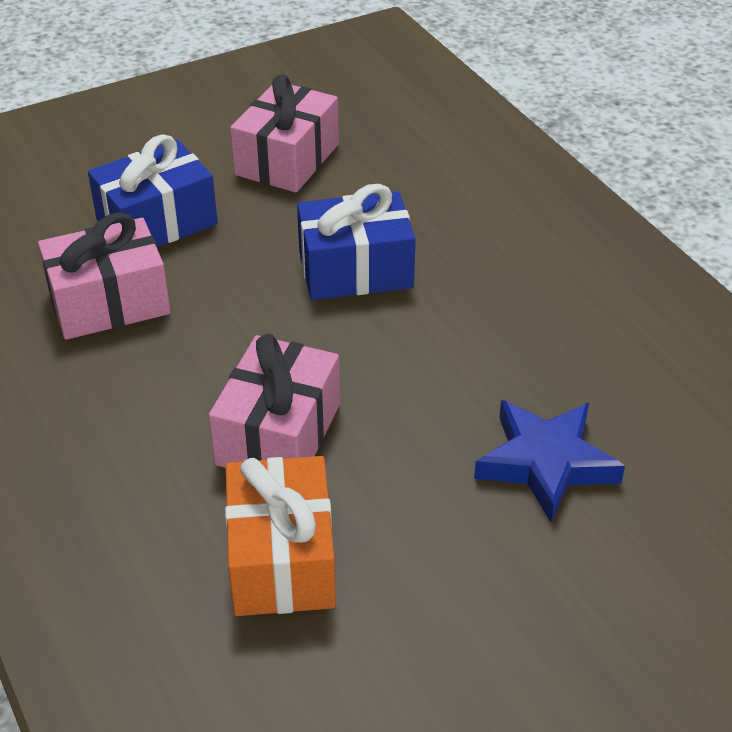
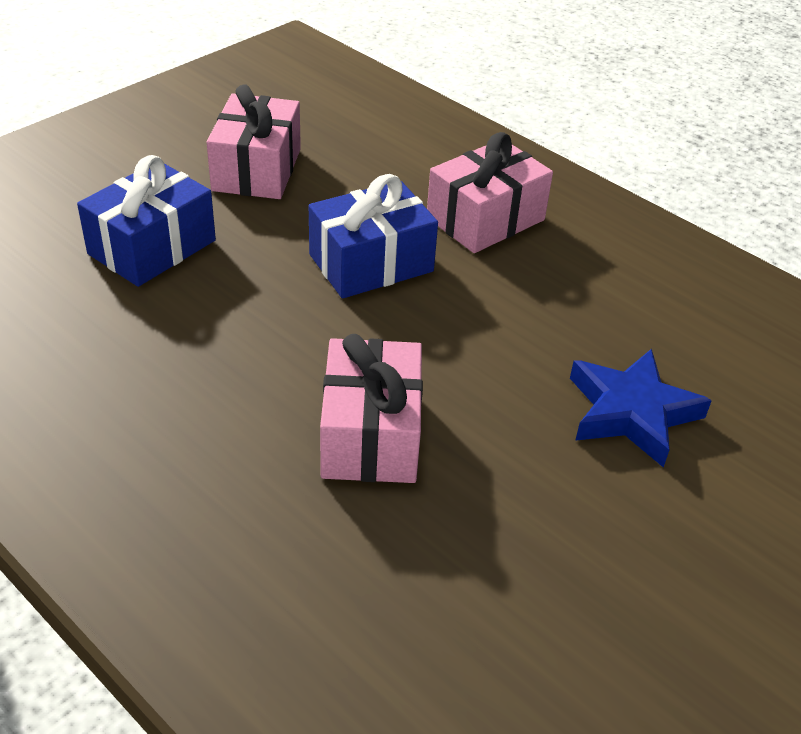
camera: 20 degrees left, 0 degrees up
pink gift [38,212,171,340] -> pink gift moved to [427,132,553,253]
orange gift [225,456,336,616] -> none

